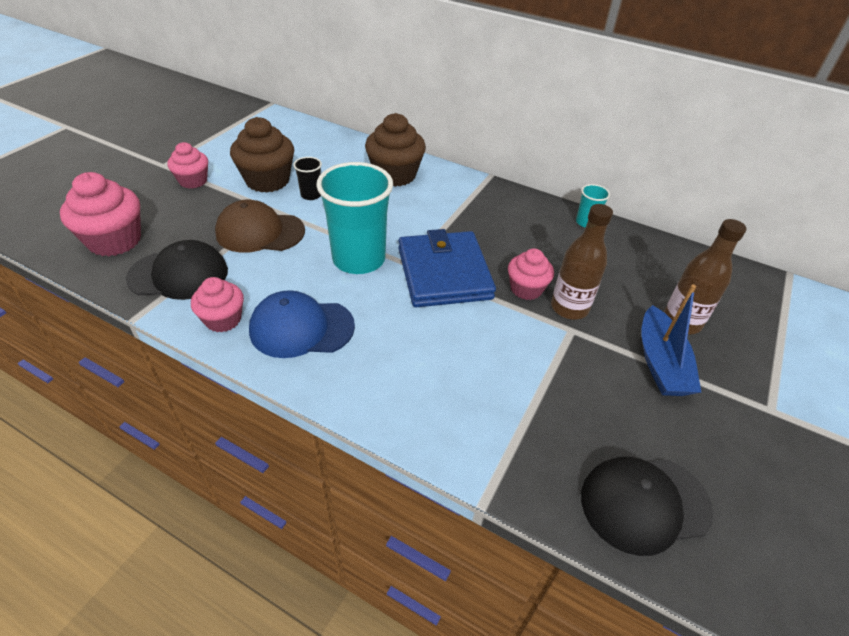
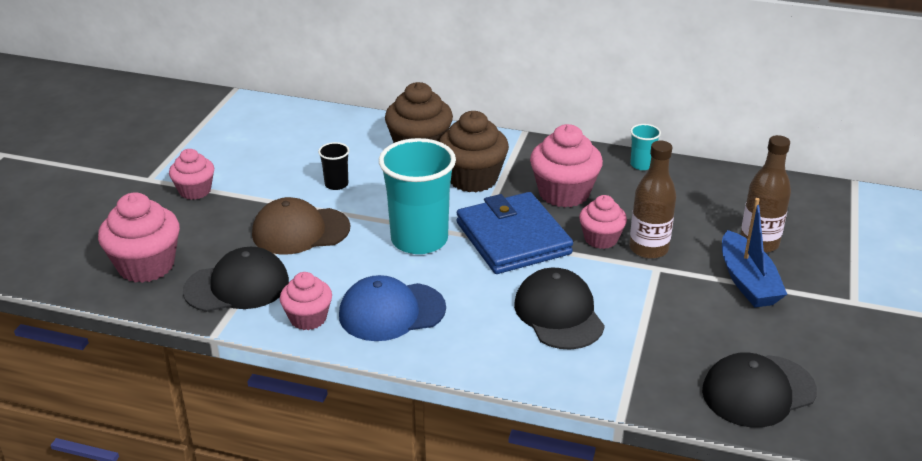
camera: 10 degrees left, 10 degrees down
brown cupcake [230,117,294,193] -> brown cupcake moved to [439,111,509,192]
none -> black cap [514,268,605,350]
none -> pink cupcake [530,124,603,208]

